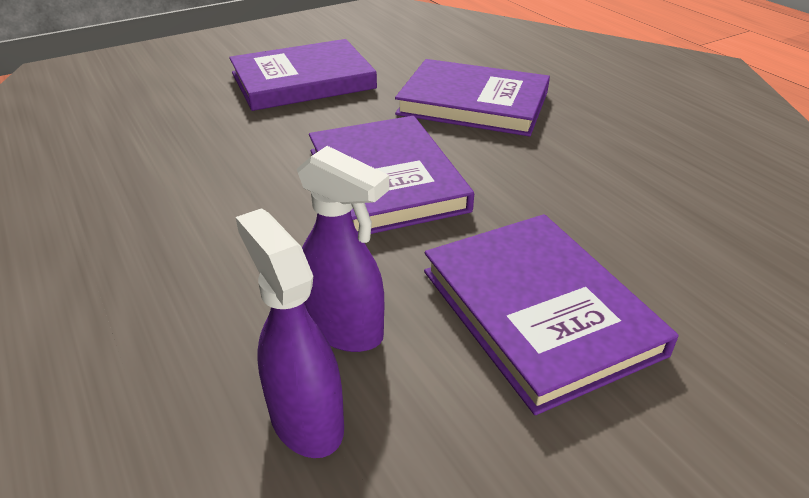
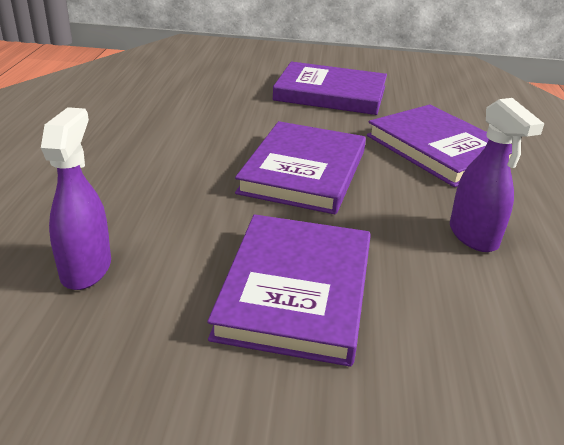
camera: 35 degrees right, 5 degrees down
purple spray bottle [297,146,389,352] -> purple spray bottle moved to [450,98,544,252]

